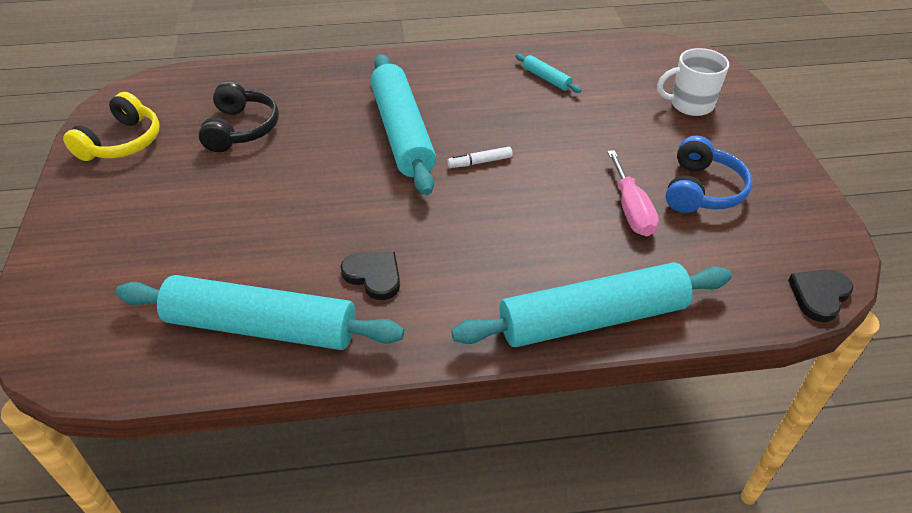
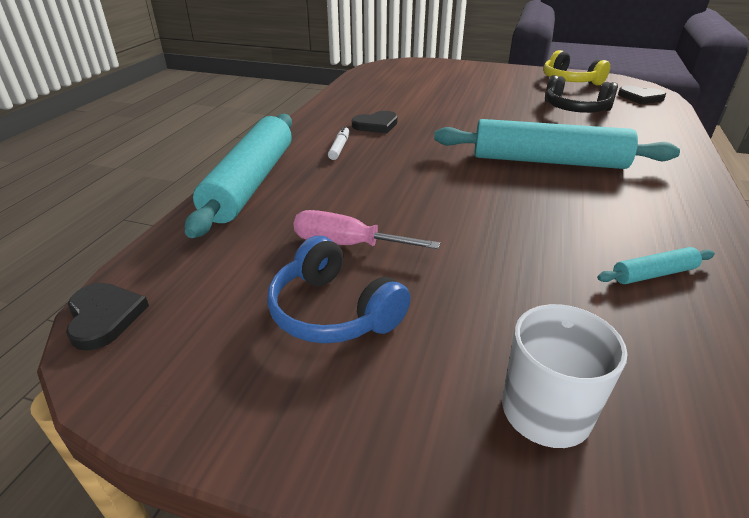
camera: 115 degrees right, 10 degrees down
turquoise rolling pin [116,275,404,350] -> none
white marker [447,147,513,168] -> white marker moved to [328,126,350,160]
none -> black heart [618,86,666,104]

